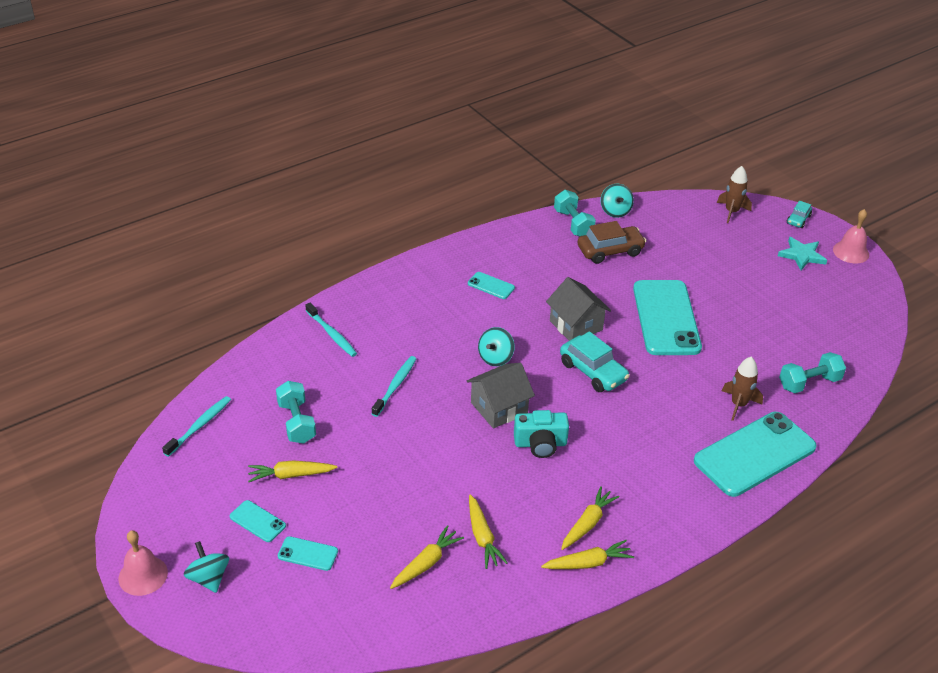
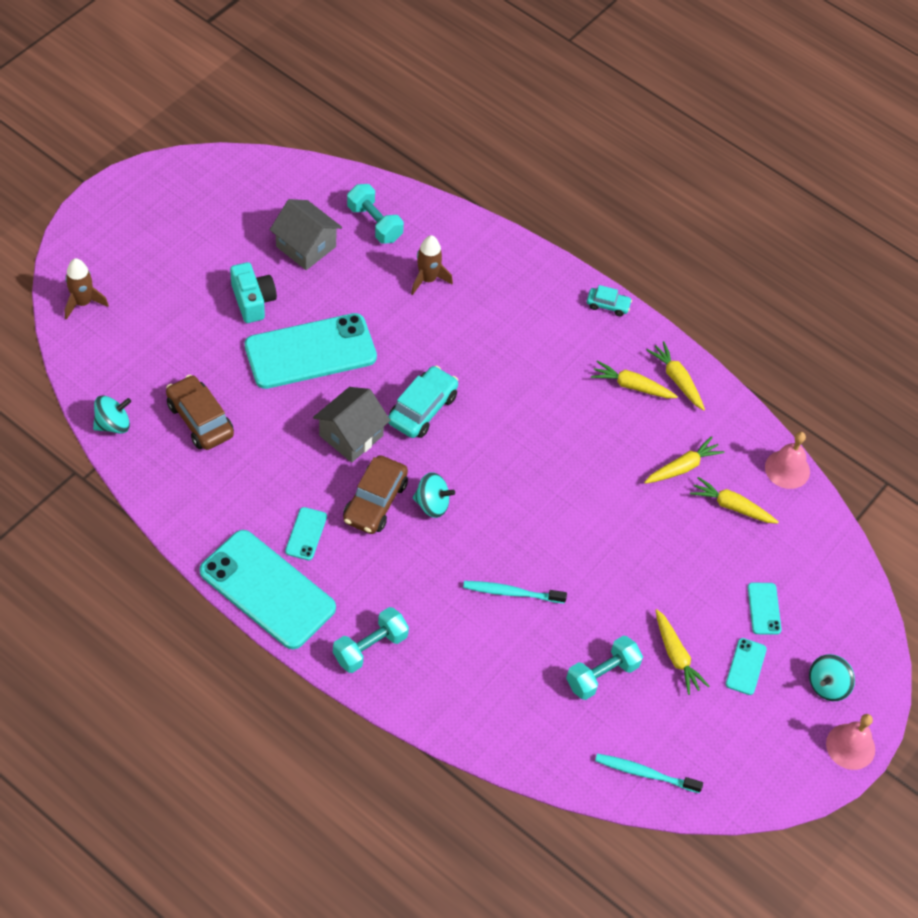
camera: 110 degrees left, 15 degrees up
turquoise toothbrush [305,303,357,357] -> none
grey house [467,363,535,429] -> grey house moved to [270,199,342,270]
turquoise camera [514,410,569,458] -> turquoise camera moved to [230,262,277,323]
turquoise dumbbell [554,190,596,237] -> turquoise dumbbell moved to [333,607,409,673]
turquoise phone [694,412,817,497] -> turquoise phone moved to [200,530,336,649]
turquoise star [778,237,827,270] -> none
turquoise car [787,201,812,228] -> turquoise car moved to [587,285,632,316]
pink bell [833,209,869,263] -> pink bell moved to [765,432,810,489]
none -> brown car [343,455,408,534]

